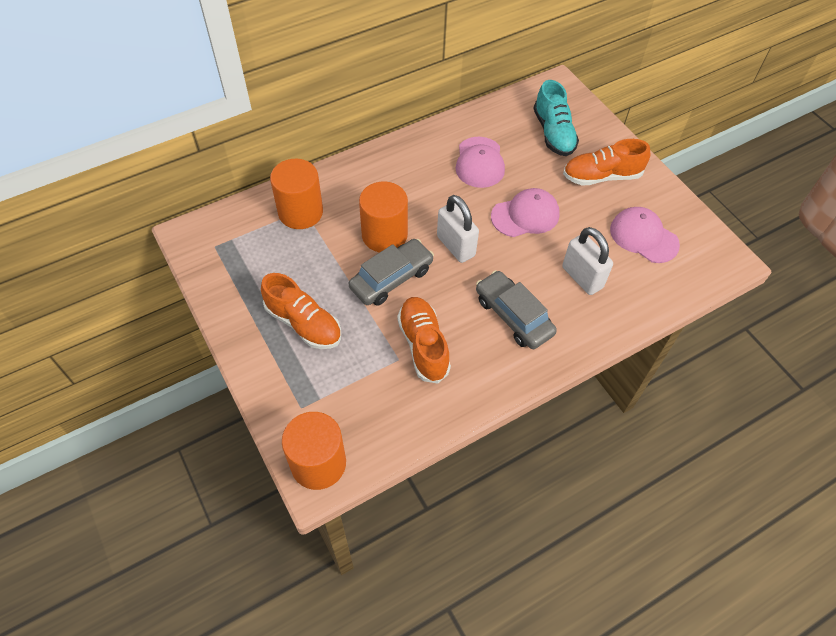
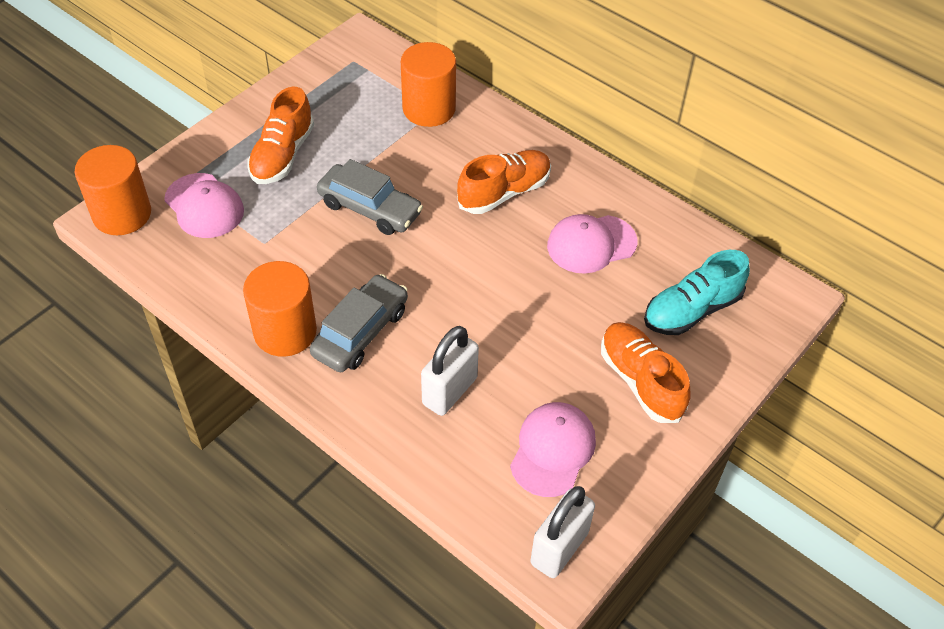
camera: 70 degrees right, 5 degrees down
orange cylinder [359,181,408,252] -> orange cylinder moved to [243,261,317,357]
orange shoe [397,297,451,384] -> orange shoe moved to [457,150,551,214]
white padlock [437,195,479,263] -> white padlock moved to [530,486,595,578]
pink cap [491,188,560,237] -> pink cap moved to [164,173,244,238]

